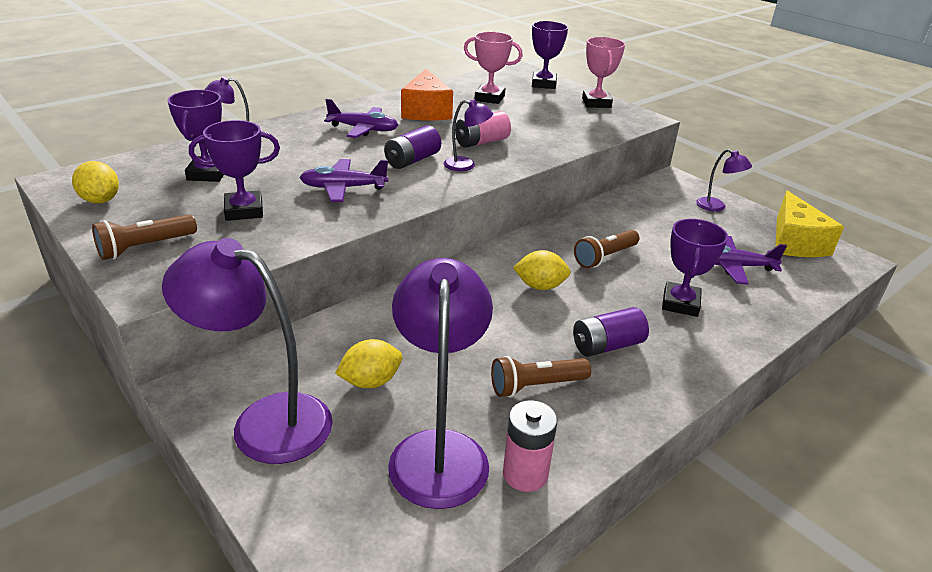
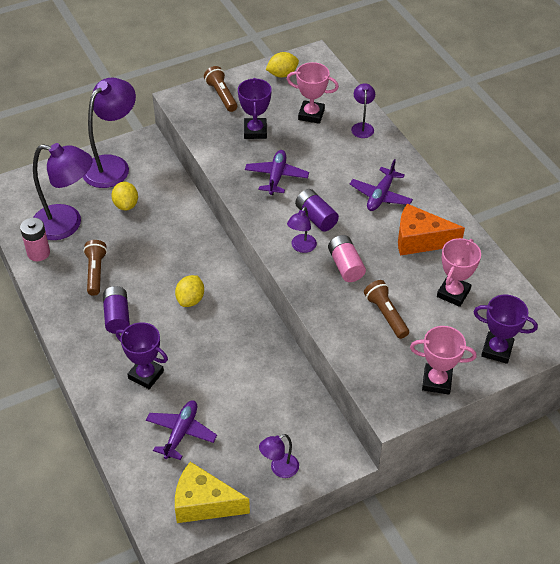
camera: 105 degrees right, 15 degrees up
purple trophy [168,90,224,182] -> pink trophy [287,62,339,124]
brown flashlight [574,230,639,268] -> brown flashlight moved to [364,280,409,339]

